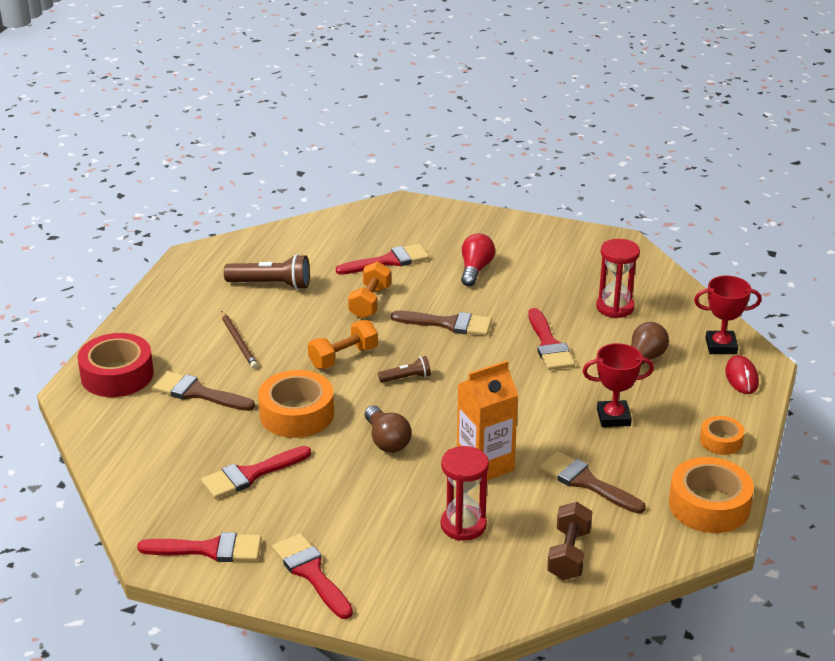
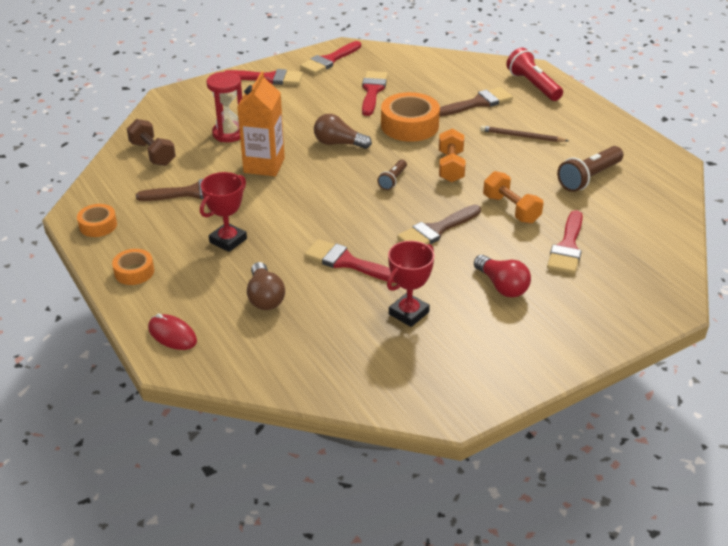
camera: 130 degrees right, 5 degrees up
red tape [78,333,154,397] -> red flashlight [506,48,563,101]
red hourglass [596,239,640,318] -> none
orange tape [669,457,754,533] -> orange tape [77,204,117,237], size x0.56
red trophy [694,276,762,354] -> red trophy moved to [387,241,434,327]

